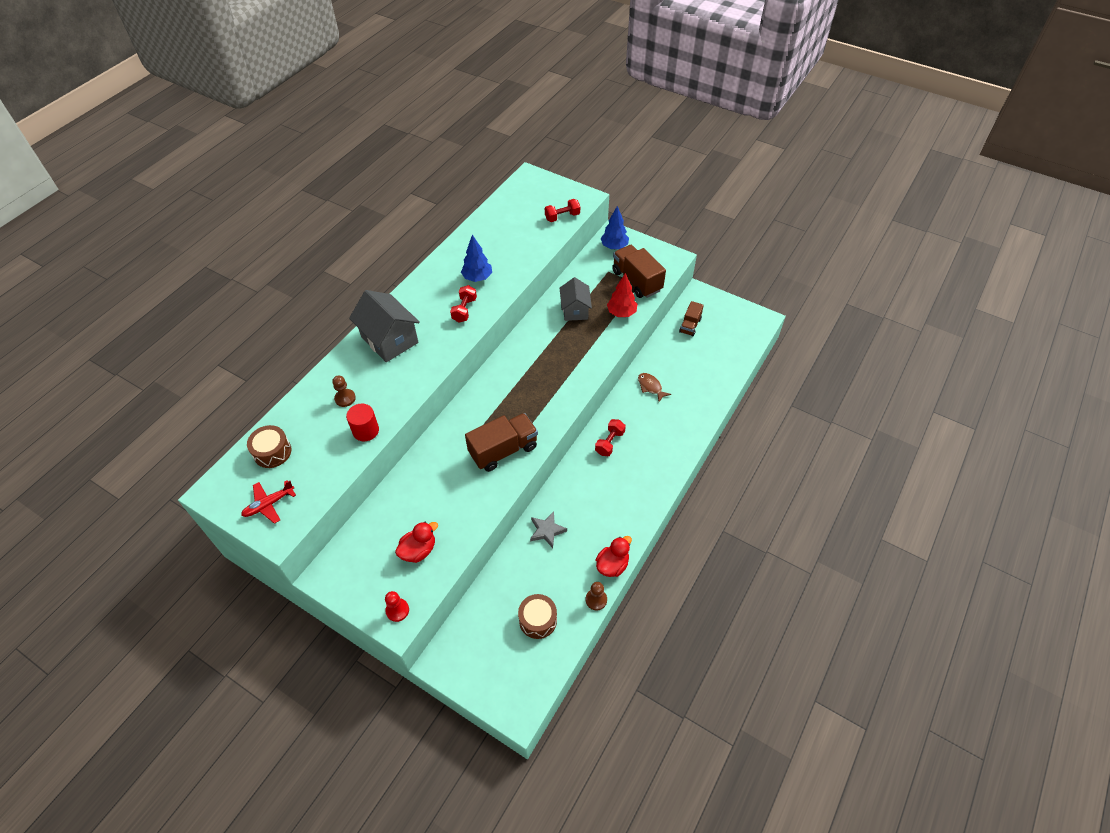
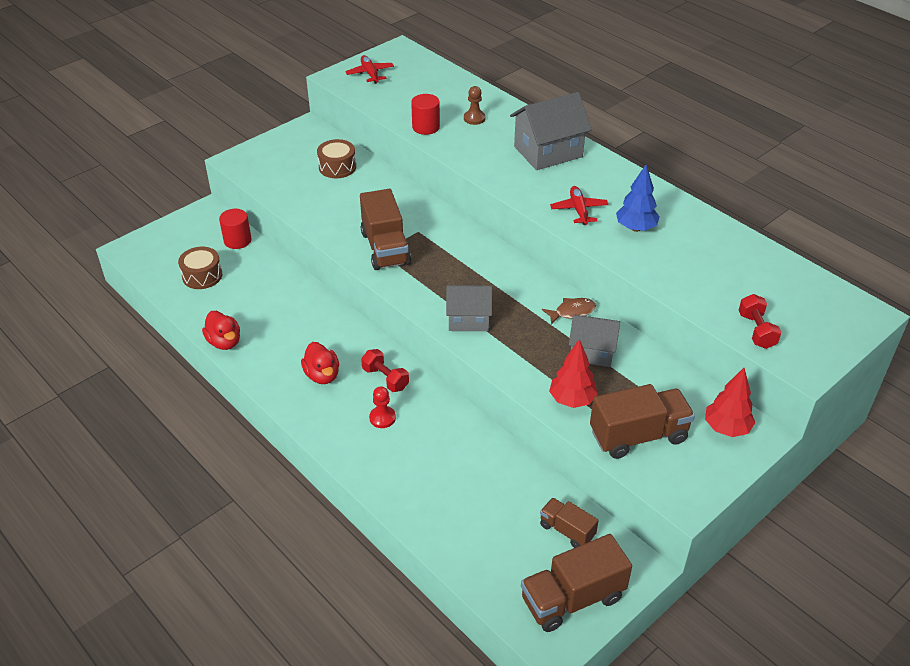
camera: 105 degrees right, 10 degrees down
brown drum [247,425,292,468] -> brown drum moved to [317,139,356,178]
red pawn [385,591,409,622] -> red pawn moved to [369,386,396,428]
red duck [395,522,438,563] -> red duck moved to [301,342,339,384]
red dumbbell [450,285,477,323] -> red plane [550,186,609,225]
grey star [530,511,567,548] -> none
brown pawn [586,582,607,610] -> none
blue tree [601,206,629,249] -> red tree [705,368,755,437]
brown fish [638,373,671,402] -> brown fish moved to [542,298,596,325]
none -> red cylinder [219,209,251,249]
none -> grey house [446,285,492,331]
none -> brown truck [521,534,632,632]

